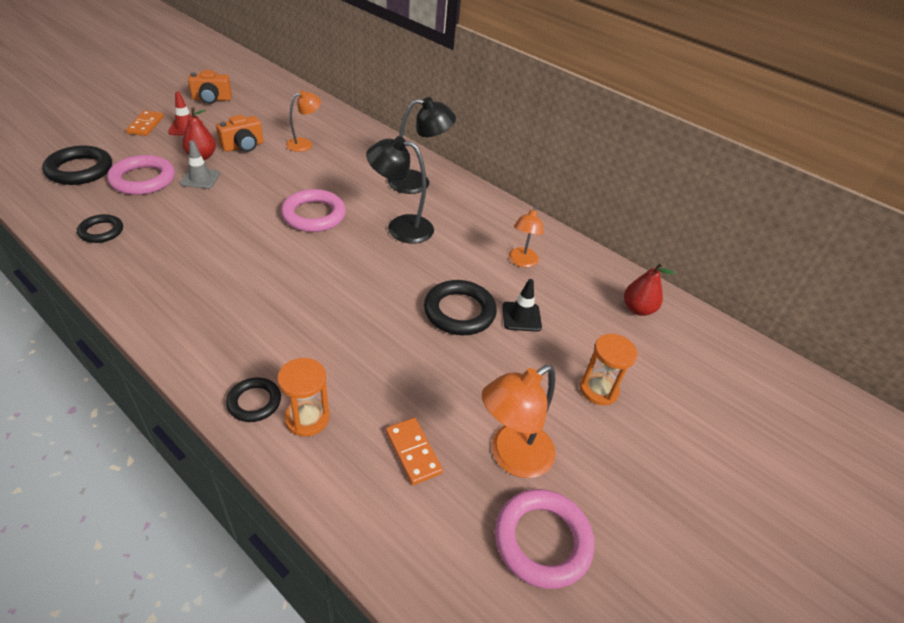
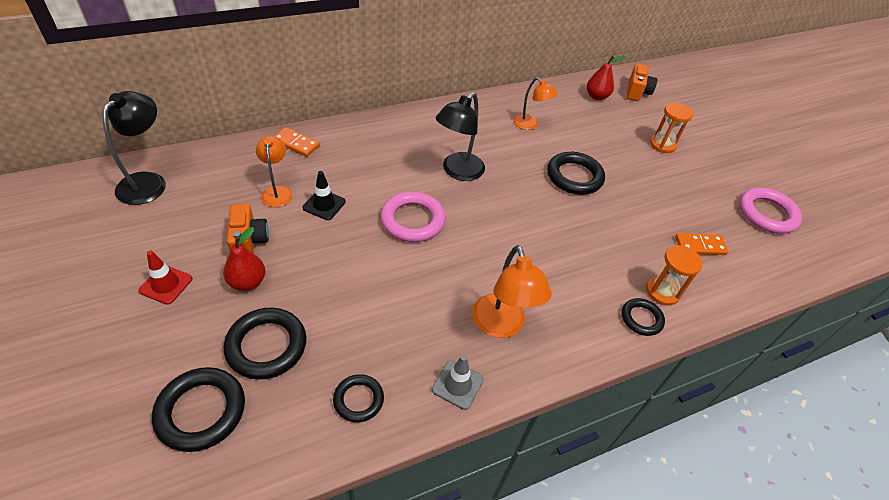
camera: 65 degrees left, 5 degrees up
pink ring [107,155,175,195] -> black ring [224,308,306,380]
orange domino [126,111,164,136] -> orange domino moved to [273,127,320,157]
grey traffic cone [180,140,220,189] -> grey traffic cone moved to [432,355,484,410]
orange camera [188,70,232,104] -> orange camera moved to [626,63,657,101]
black lamp [388,97,456,194] -> black lamp moved to [103,91,166,205]
orange lamp [482,365,556,478] -> orange lamp moved to [472,245,552,338]
black traffic cone [502,279,542,332] -> black traffic cone moved to [302,171,346,220]

